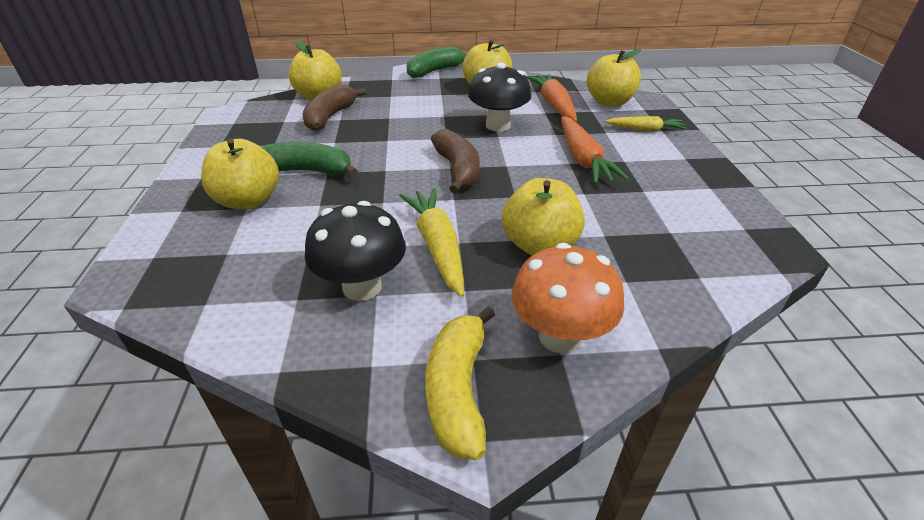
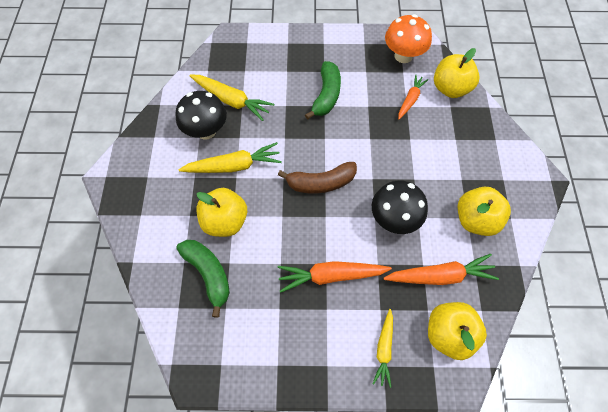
camera: 95 degrees right, 25 degrees up
yellow apple [201,139,279,209] -> none
brown banana [302,85,366,131] -> orange carrot [398,75,429,119]
green banana [407,47,467,78] -> green banana moved to [176,240,230,318]
yellow banana [425,306,495,460] -> none
orange mushroom [511,243,624,354] -> orange mushroom moved to [385,14,432,63]
none -> yellow carrot [189,75,274,121]

